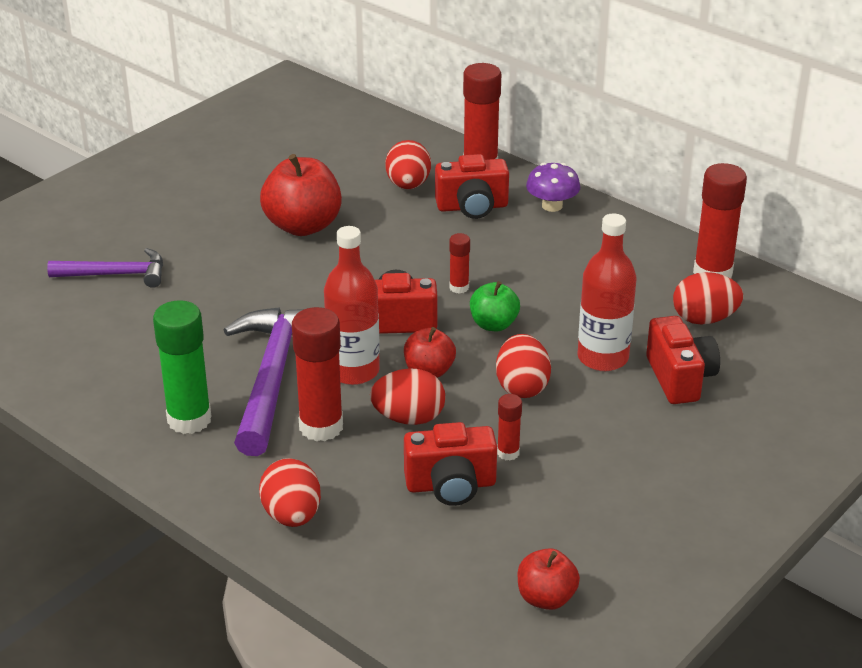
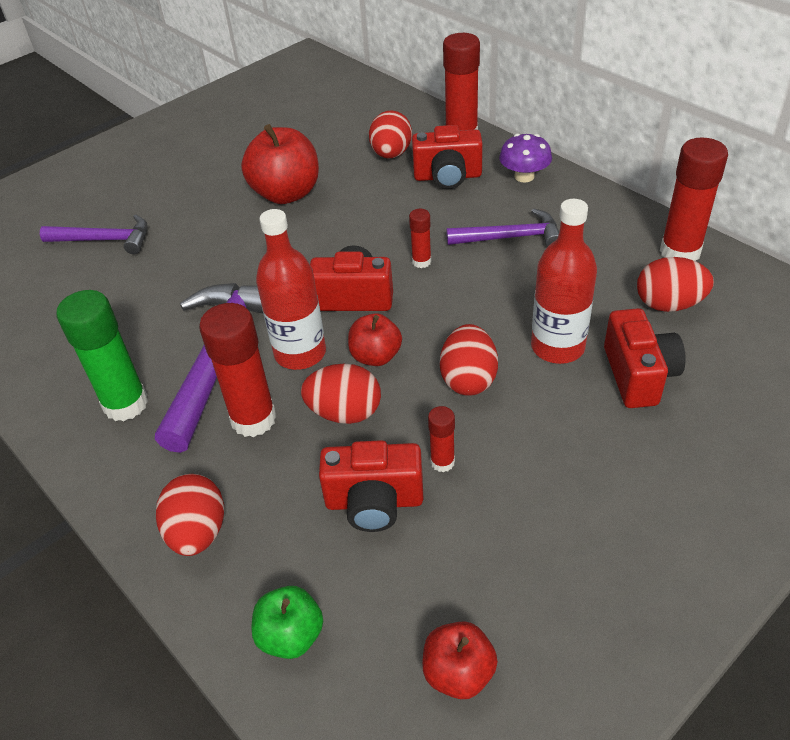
camera: 10 degrees right, 10 degrees up
green apple [470,281,520,331] -> green apple moved to [251,586,323,659]
none -> purple hammer [446,209,559,247]

